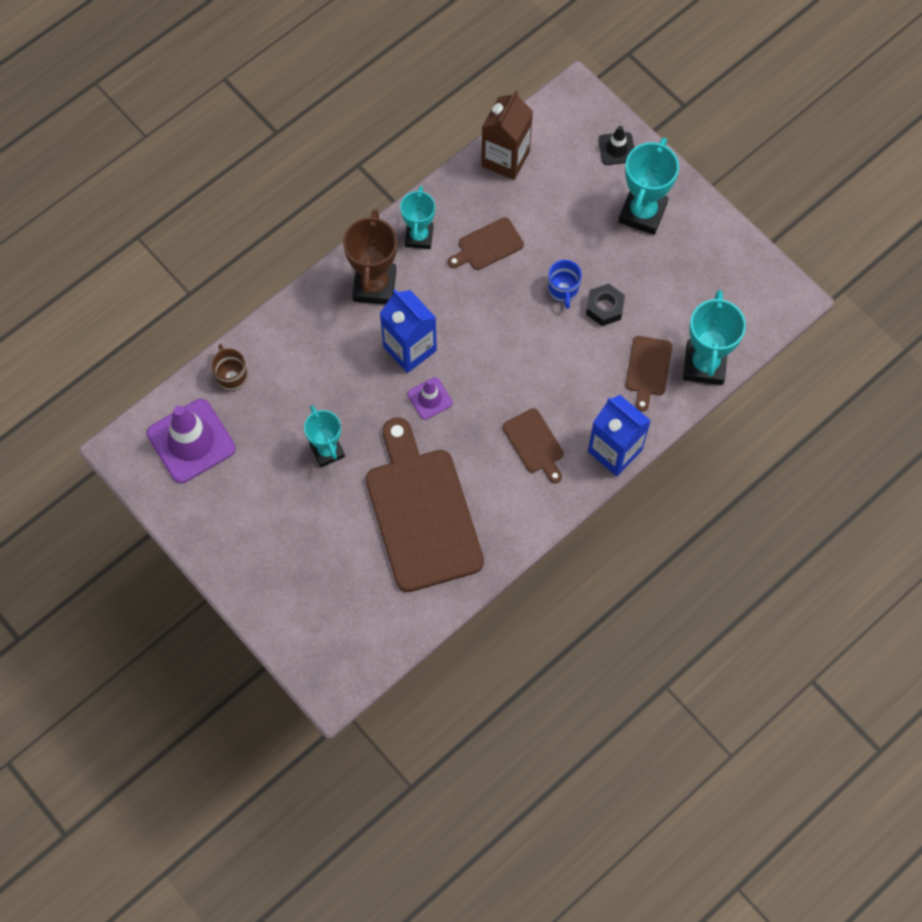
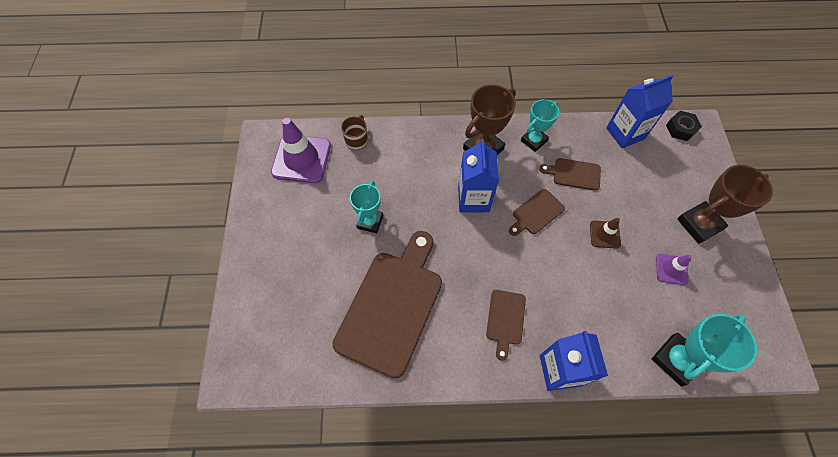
camera: 40 degrees right, 5 degrees down
purple traffic cone [408,377,453,420] -> purple traffic cone moved to [656,254,692,285]
brown carton [481,90,533,180] -> blue carton [606,75,673,148]
blue mug [548,260,582,309] -> brown traffic cone [590,218,621,249]
black nut [586,284,625,326] -> black nut moved to [666,111,702,141]
black traffic cone [598,126,634,165] -> none
turquoise trophy [618,137,679,235] -> brown trophy [677,165,773,244]
brown cutting board [625,336,672,412] -> brown cutting board moved to [509,189,565,236]

